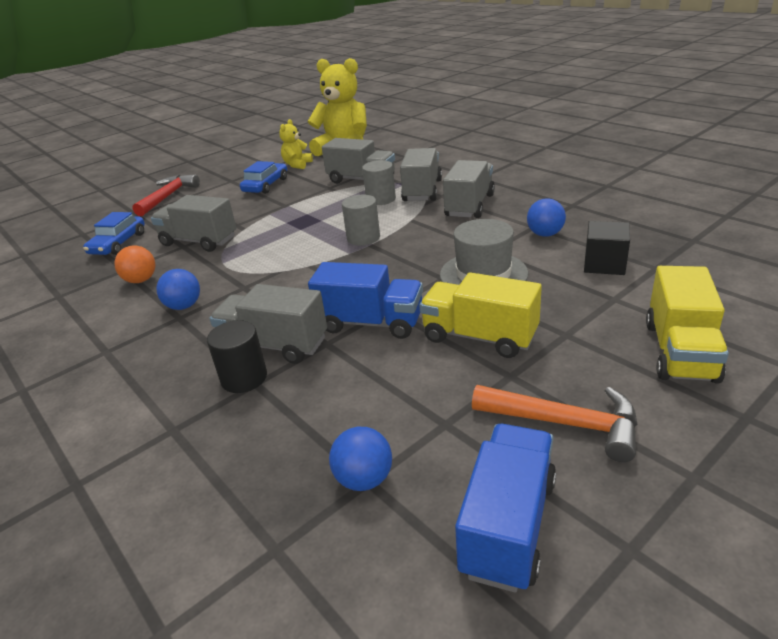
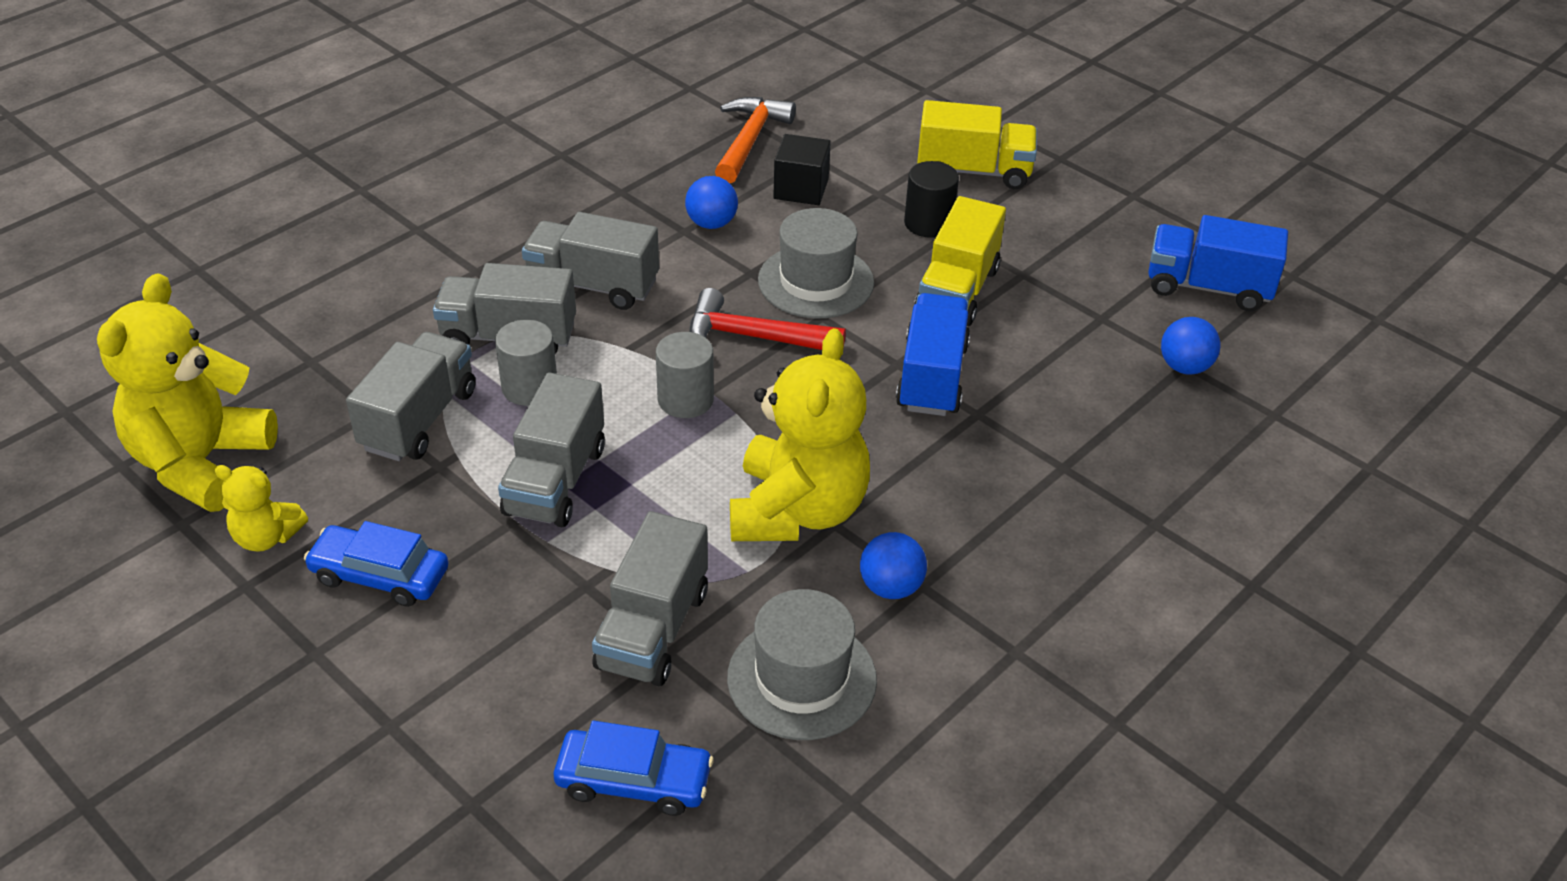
camera: 100 degrees left, 10 degrees up
orange ball [114,246,156,283] -> grey hat [727,589,877,740]
red hammer [132,175,200,216] -> red hammer moved to [689,288,846,351]
black cylinder [207,320,267,393] -> black cylinder moved to [904,161,959,238]
grey truck [209,284,327,364] -> grey truck moved to [498,373,605,527]
orange hammer [472,385,638,462] -> orange hammer moved to [715,97,796,183]
none -> yellow teddy bear [730,328,870,541]

